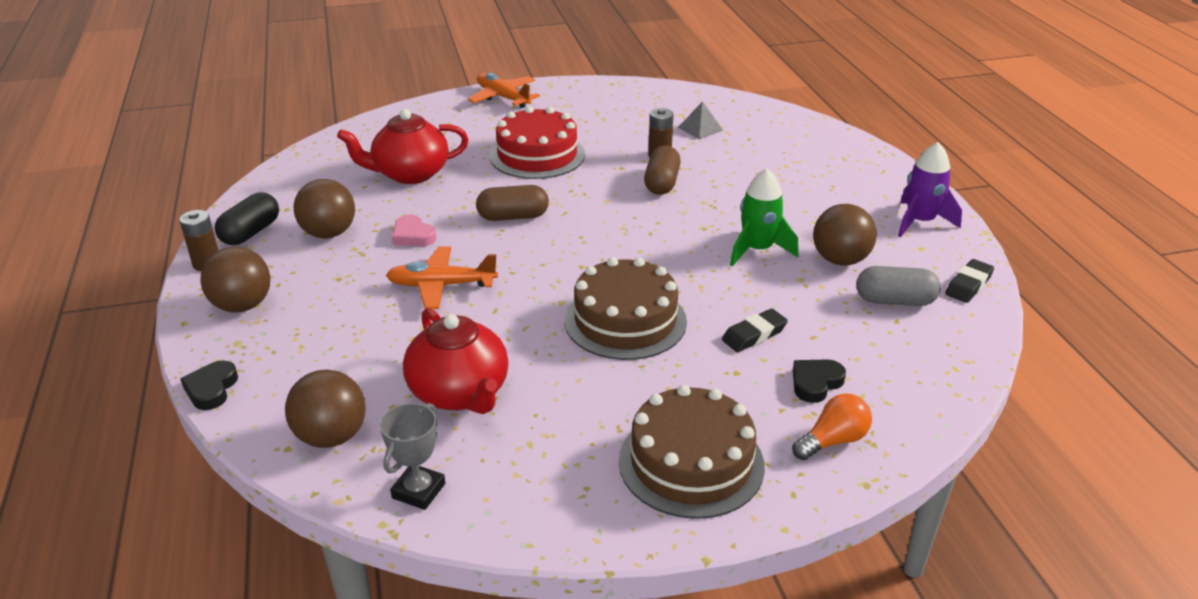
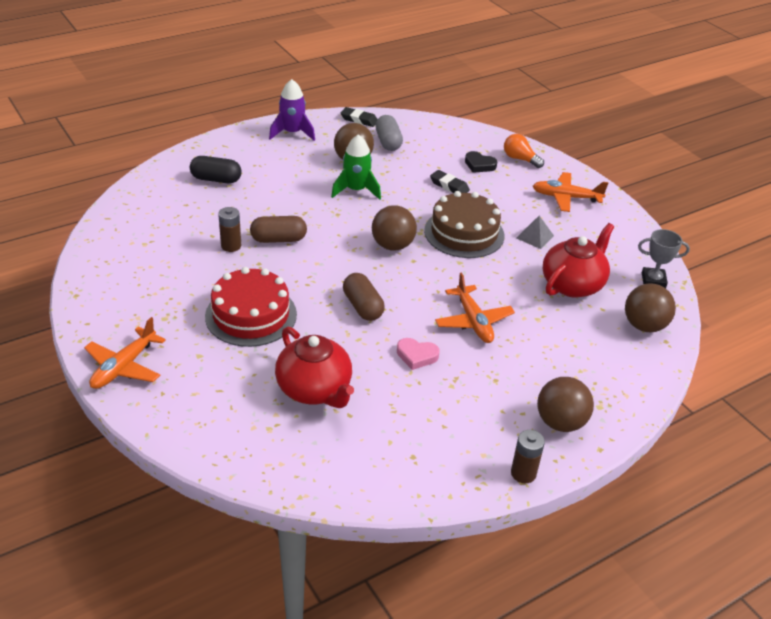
camera: 110 degrees left, 5 degrees up
black heart [180,360,238,410] -> none
black capsule [215,192,279,245] -> black capsule moved to [190,156,242,183]
brown ball [293,179,355,238] -> brown ball moved to [372,205,417,250]
pink heart [392,214,436,247] -> pink heart turned 75 degrees clockwise [397,338,440,370]
brown cake [619,385,765,519] -> orange plane [533,172,608,212]
grey pyramid [678,101,723,139] -> grey pyramid moved to [516,216,554,249]

